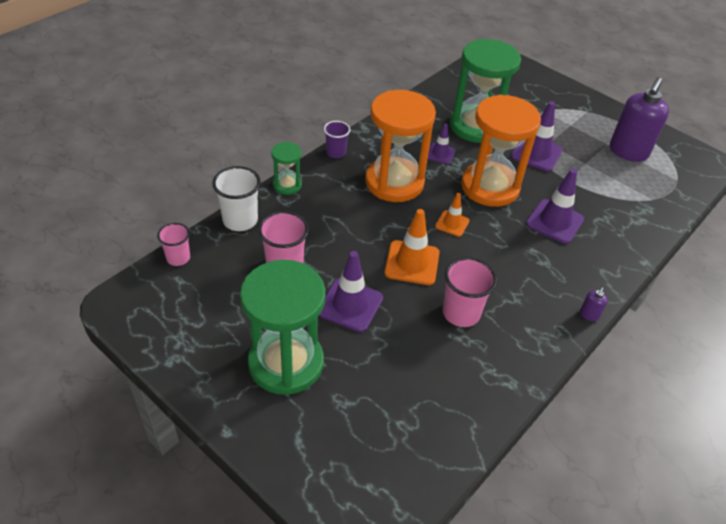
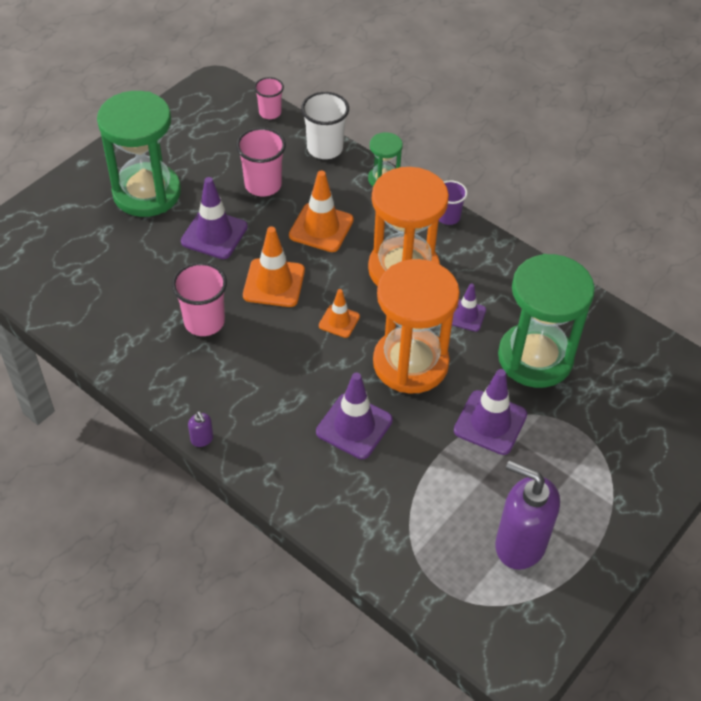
camera: 90 degrees right, 5 degrees up
purple soap dispenser [580,287,608,321] -> purple soap dispenser turned 150 degrees counterclockwise [188,411,213,447]
none -> orange traffic cone [289,170,354,252]

